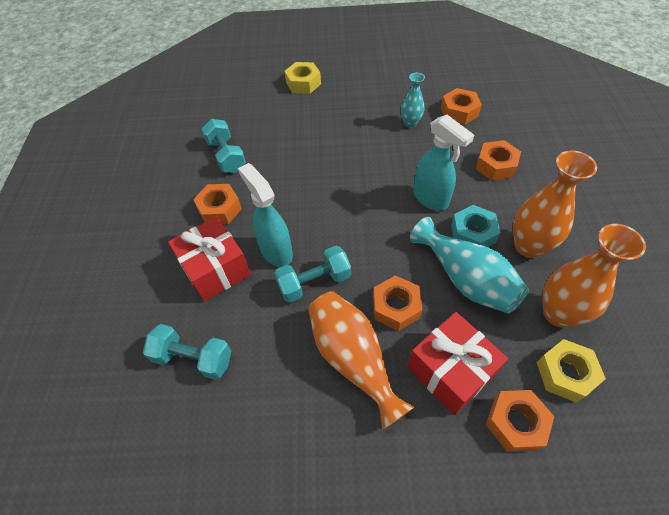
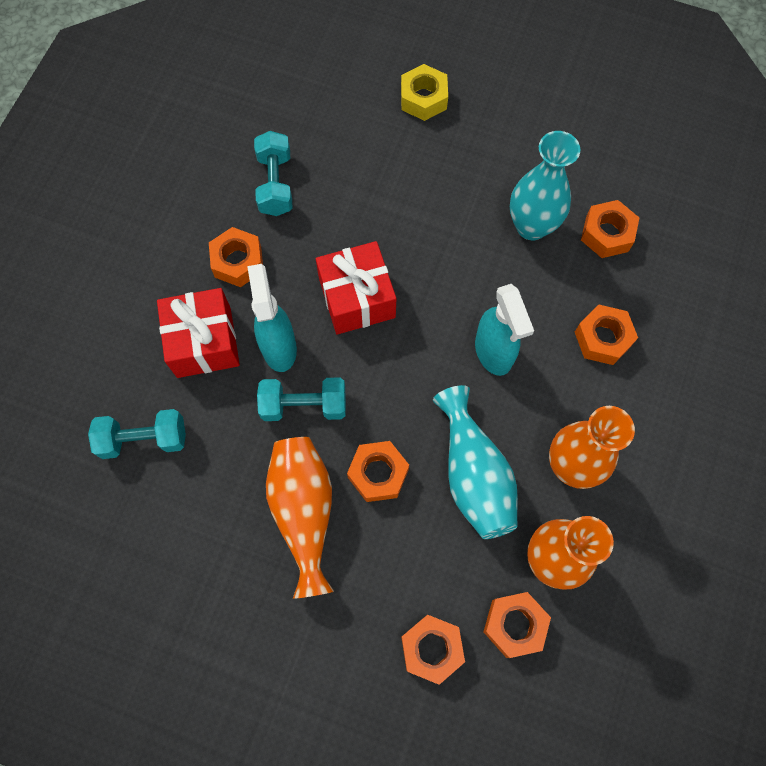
camera: 20 degrees right, 15 degrees up
turquoise dumbbell [143,324,232,380] -> turquoise dumbbell turned 45 degrees counterclockwise [88,409,186,459]
turquoise vase [401,73,425,128] -> turquoise vase [510,131,580,240], size x1.77
red gift [407,312,508,415] -> red gift moved to [316,241,396,335]
turquoise nut [451,205,500,247] -> none
yellow nut [537,339,606,403] -> orange nut [484,592,551,658]

